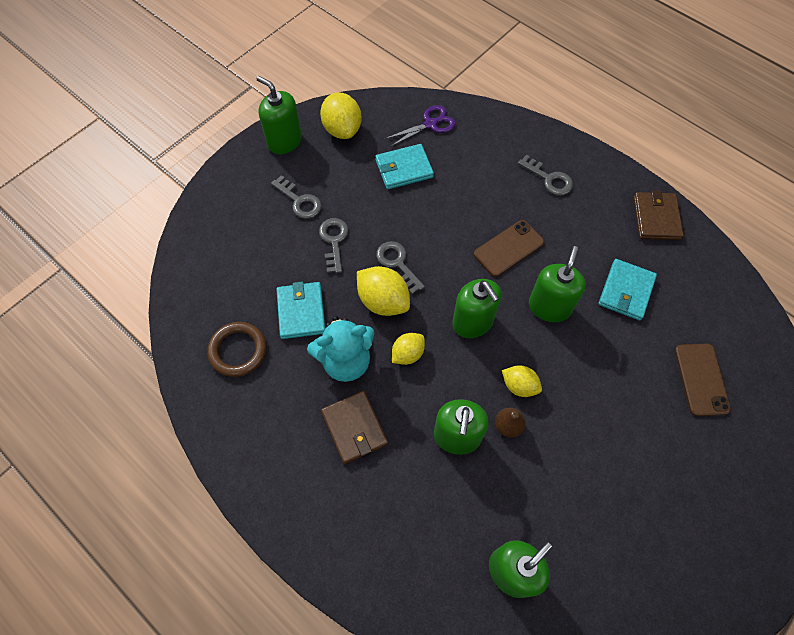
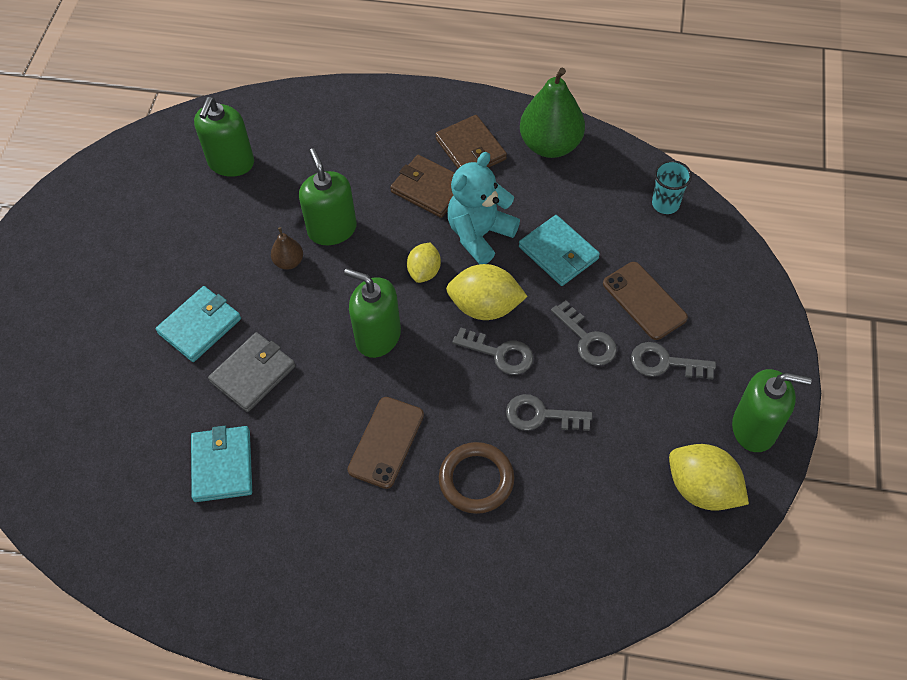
camera: 150 degrees right, 5 degrees down
brown ring [207,322,267,377] -> brown ring moved to [439,442,514,514]
turquoise wallet [375,144,434,189] -> turquoise wallet moved to [155,286,241,362]
purple scissors [384,105,456,147] -> none
yellow lemon [502,365,542,397] -> none
grey key [518,155,573,196] -> grey key moved to [506,394,592,431]
green soap dispenser [529,246,586,322] -> none
brown wallet [633,190,684,240] -> brown wallet moved to [435,115,507,168]
brown phone [675,344,731,416] -> brown phone moved to [603,262,688,340]
none -> grey wallet [208,332,295,412]
none -> green pear [520,68,585,158]
none -> turquoise cup [652,160,692,214]

